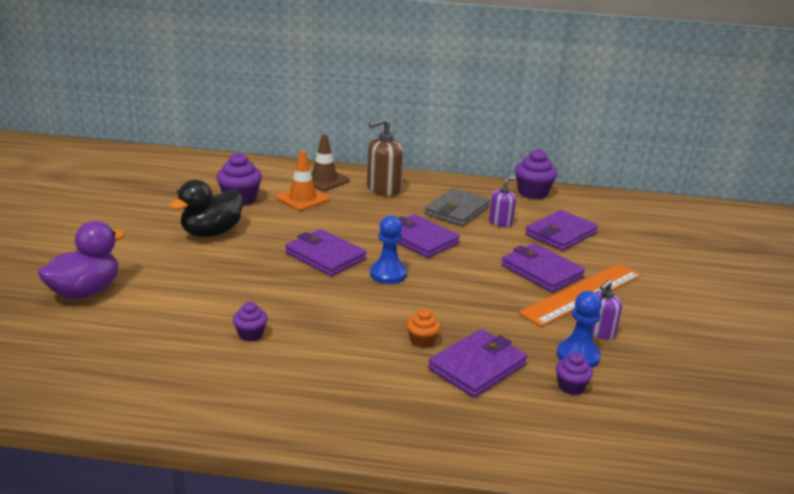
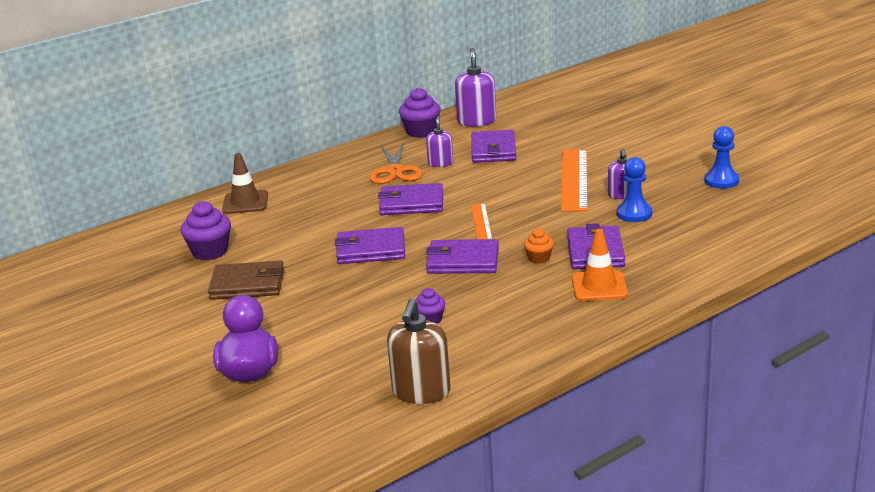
camera: 40 degrees left, 0 degrees up
black duck [169,180,242,237] -> brown wallet [208,261,284,300]
orange traffic cone [276,151,330,211] -> orange traffic cone moved to [572,229,628,301]
brown soap dispenser [367,118,404,196] -> brown soap dispenser moved to [387,299,451,404]
blue pawn [370,215,407,284] -> blue pawn moved to [704,126,739,189]
grey wallet [425,188,490,226] -> orange scissors [370,142,423,184]
purple wallet [501,243,585,292] -> purple wallet moved to [426,239,499,274]
purple cupcake [556,353,593,395] -> none
none -> purple soap dispenser [455,48,496,127]
none -> orange ruler [471,203,492,239]

